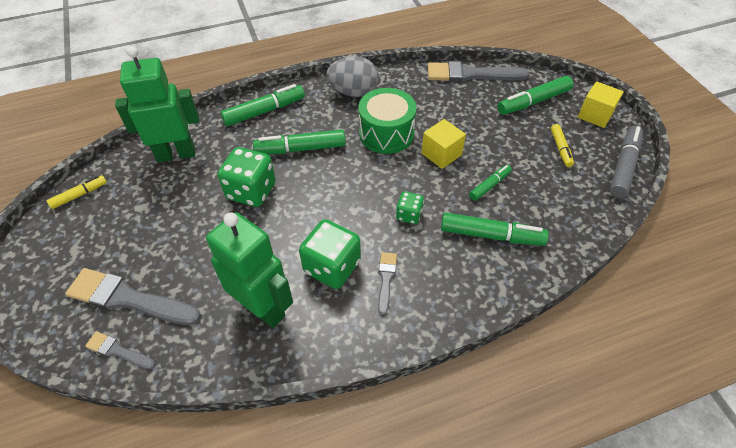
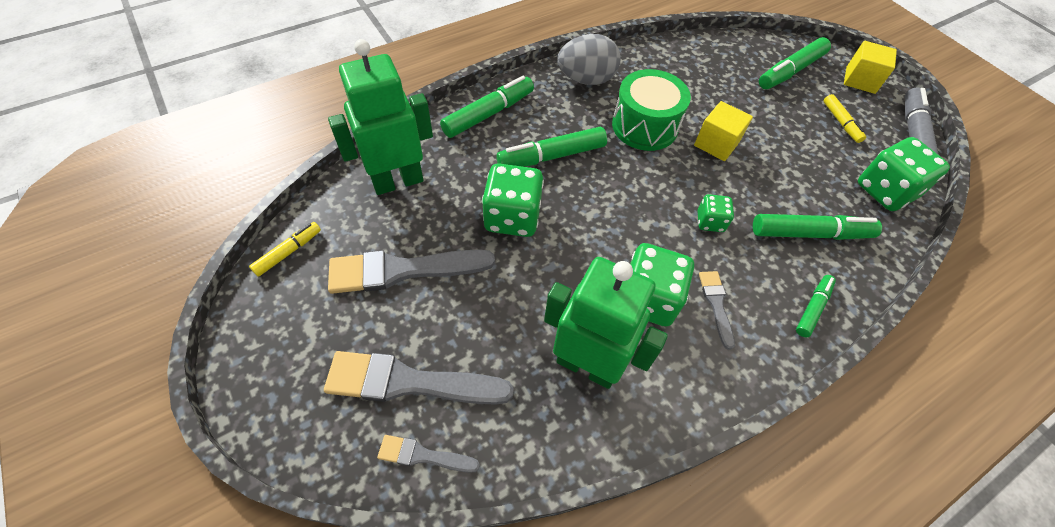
camera: 15 degrees left, 5 degrees up
grey brush [428,61,529,82] -> grey brush moved to [328,249,495,294]
green marker [469,165,512,201] -> green marker moved to [796,275,836,337]
none -> green dice [858,137,950,211]

